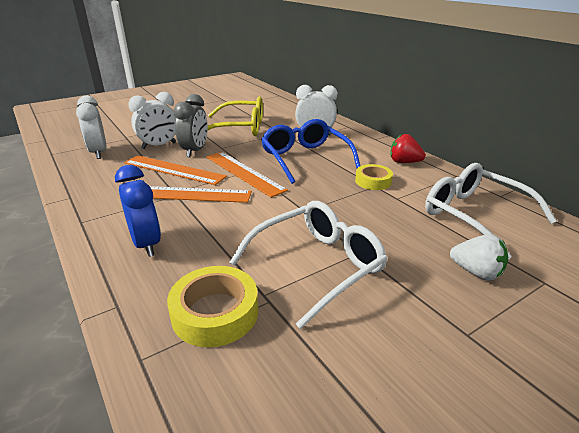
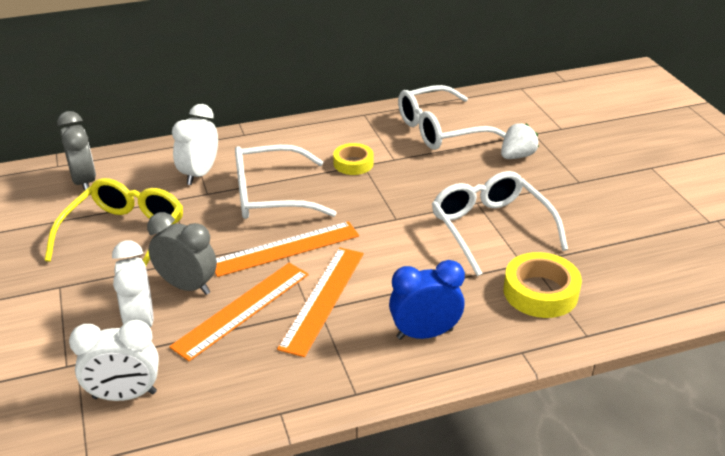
camera: 75 degrees left, 5 degrees up
blue glasses [261,119,360,184] -> white glasses [235,145,337,219]
red strawberry [390,134,426,163] -> none
none -> grey clock [57,111,96,191]

